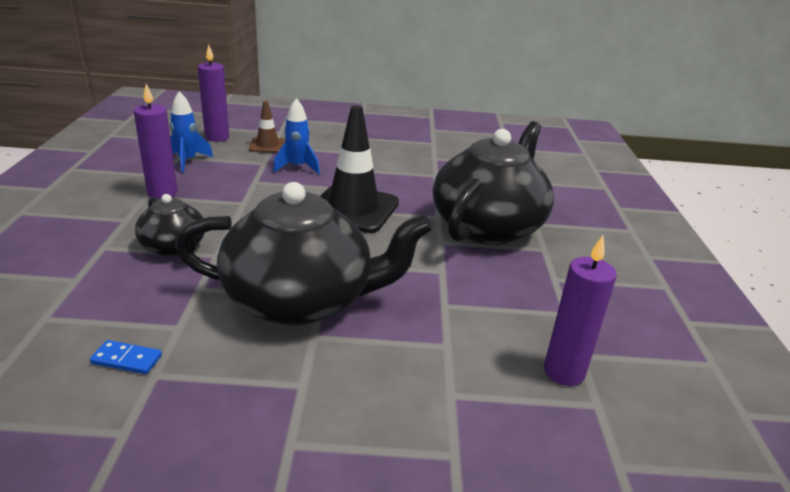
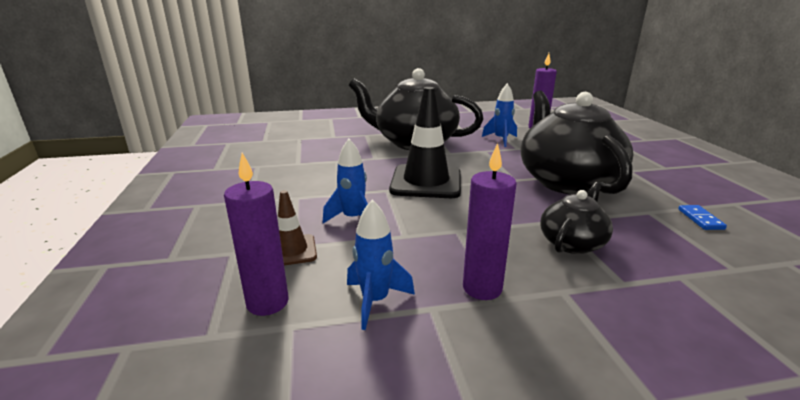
camera: 100 degrees left, 5 degrees down
none -> blue rocket [482,83,517,147]

